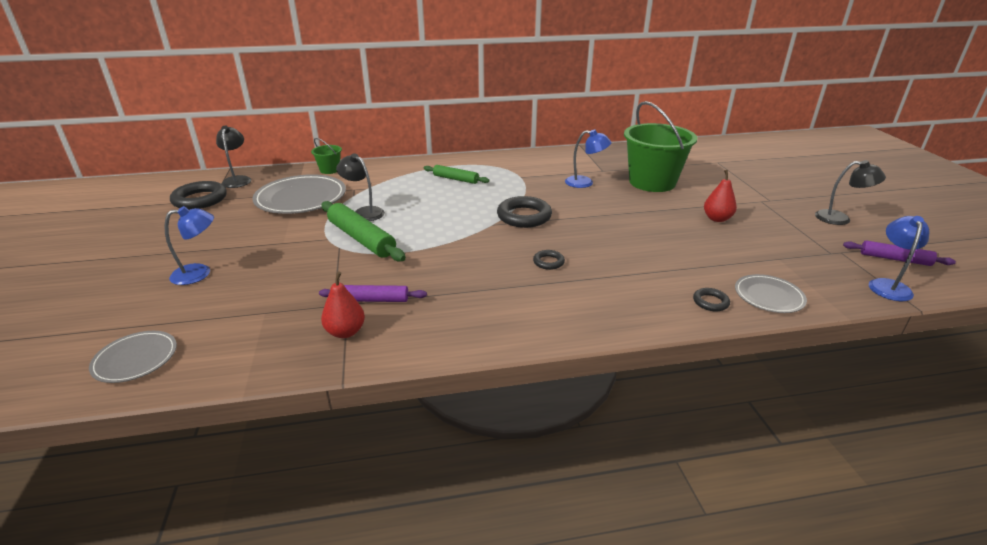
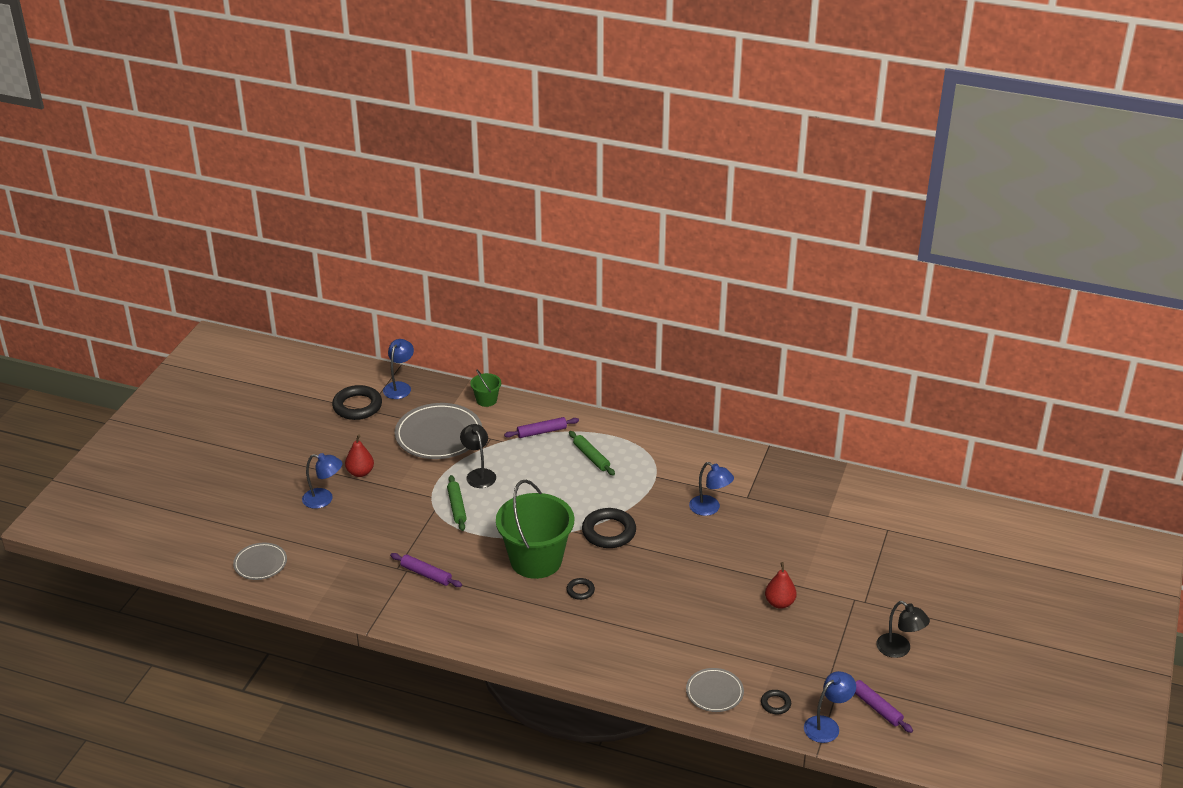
camera: 30 degrees right, 5 degrees up
black lamp [216,126,251,188] -> blue lamp [383,339,414,399]
red pear [321,271,365,338] -> red pear moved to [345,434,374,477]
green rolling pin [322,201,406,262] -> green rolling pin [447,475,467,531], size x0.60
green bucket [624,101,697,192] -> green bucket moved to [496,480,575,579]
black ring [693,288,730,311] -> black ring moved to [761,690,791,714]
none -> purple rolling pin [504,417,579,438]

